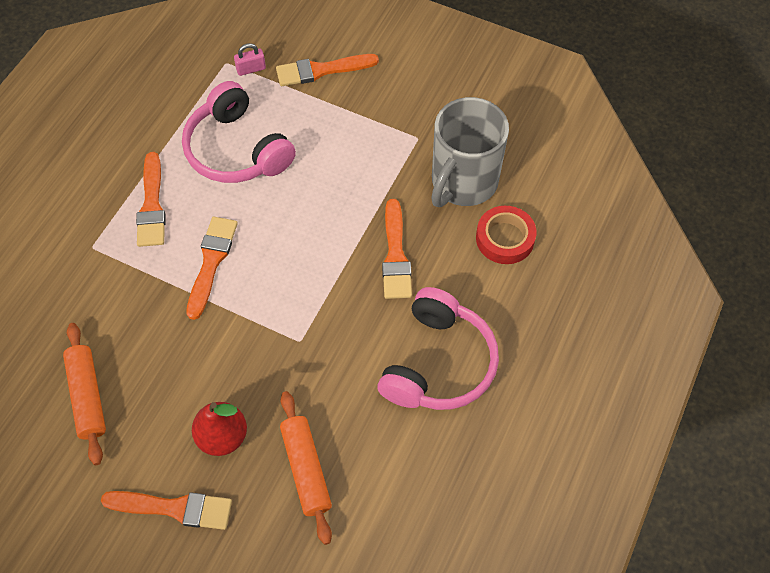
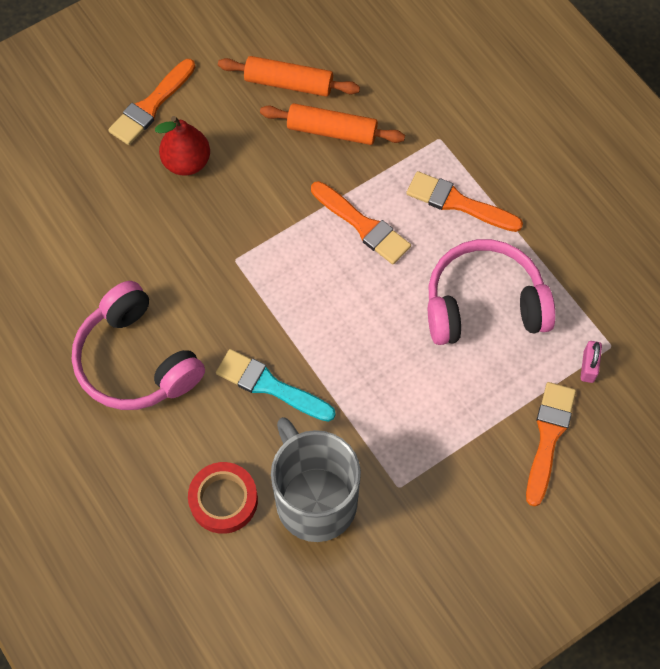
camera: 120 degrees right, 5 degrees up
orange rolling pin [280,391,332,545] -> orange rolling pin moved to [260,103,405,145]
orange brush [382,199,412,299] -> turquoise brush [216,349,336,422]

